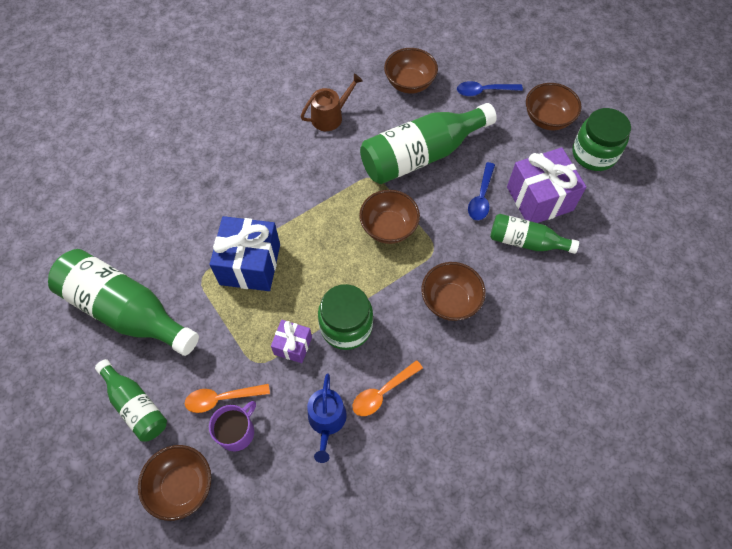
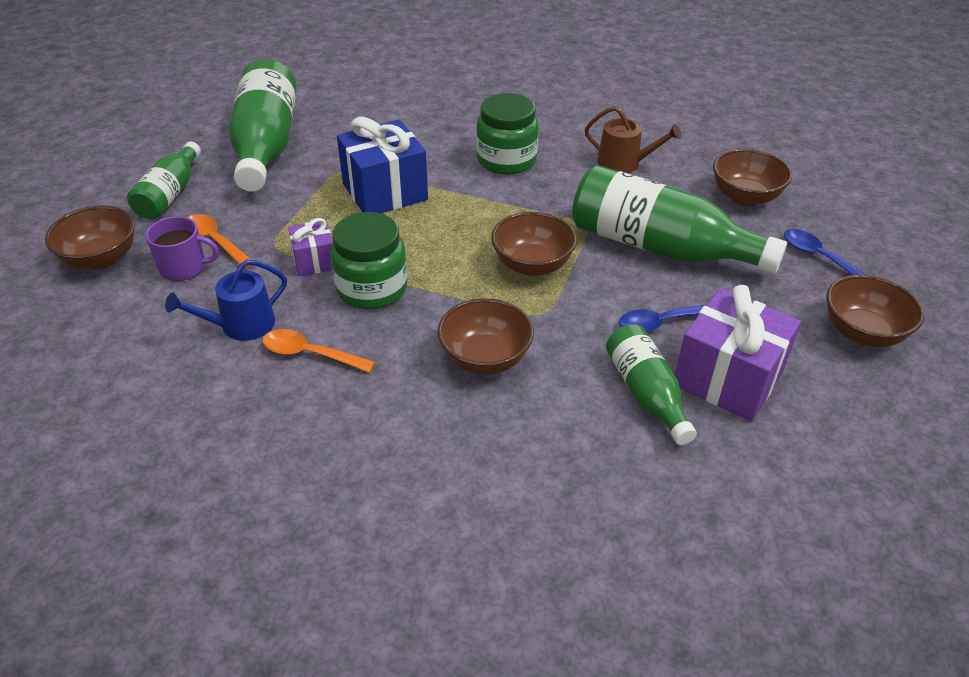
camera: 55 degrees right, 20 degrees down
green jar [572,108,631,171] -> green jar moved to [476,93,539,175]

